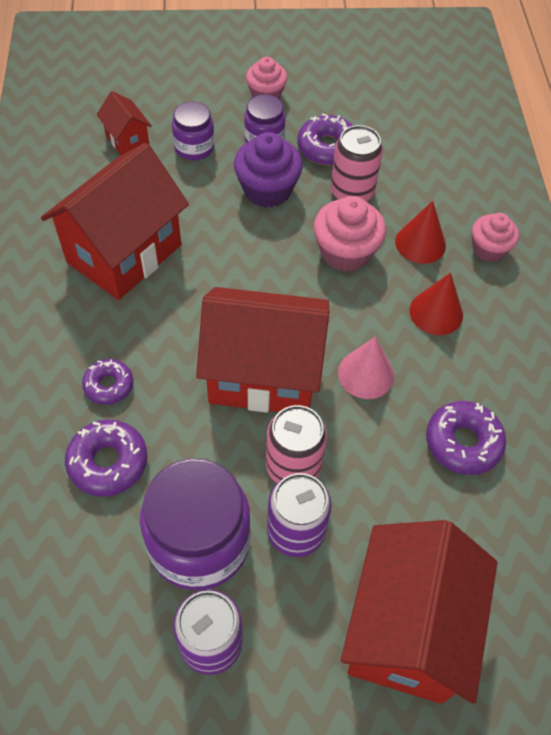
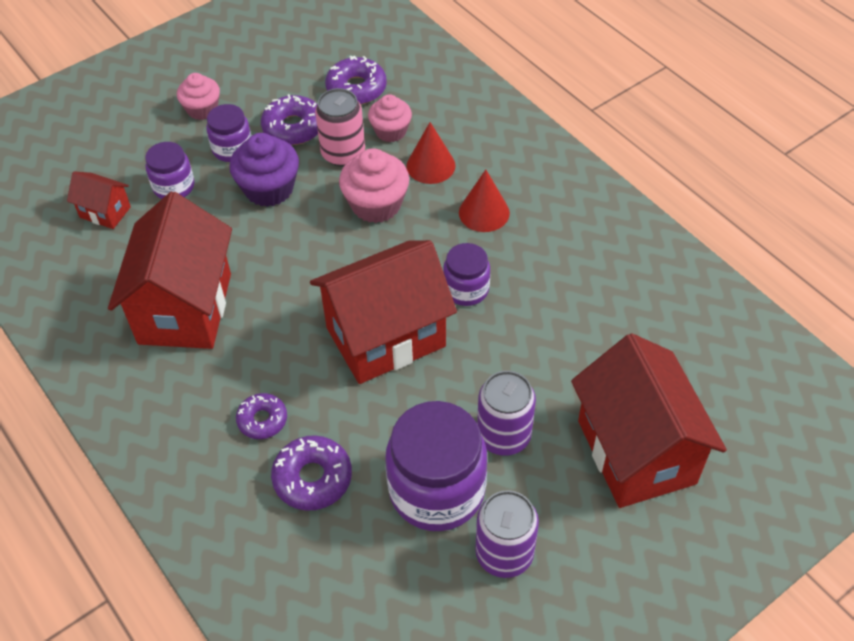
camera: 30 degrees left, 5 degrees down
pink can [266,405,327,483] -> none
pink cone [338,337,394,399] -> purple jar [443,243,490,306]
purple donut [426,401,506,475] -> purple donut moved to [325,56,387,105]
pink cupcake [472,213,519,262] -> pink cupcake moved to [368,94,412,142]

